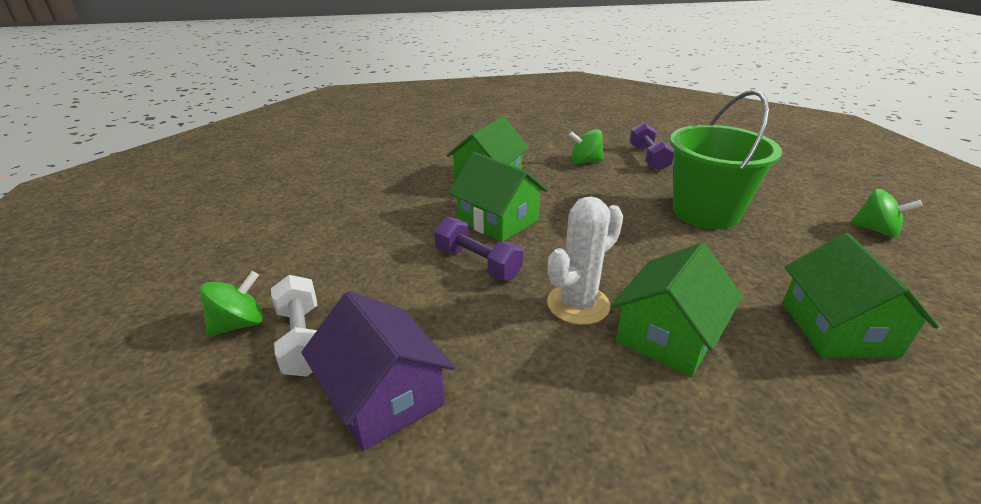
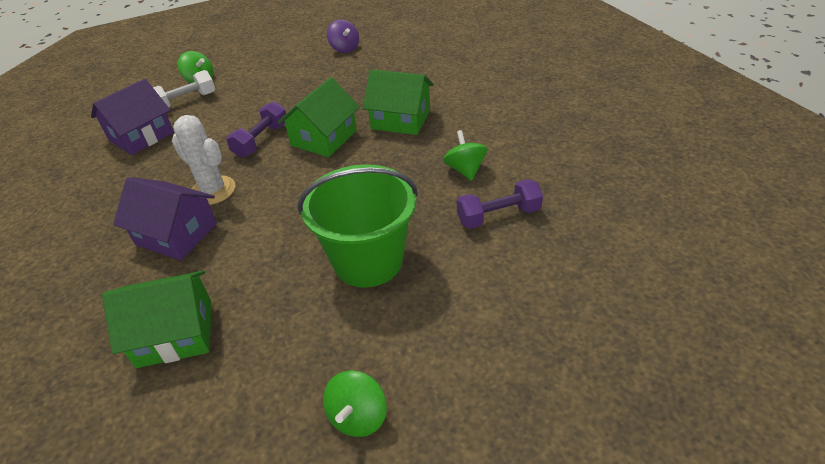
camera: 80 degrees right, 10 degrees up
green house [610,243,743,377] -> purple house [113,177,217,261]
none -> purple spinning top [327,19,359,53]

